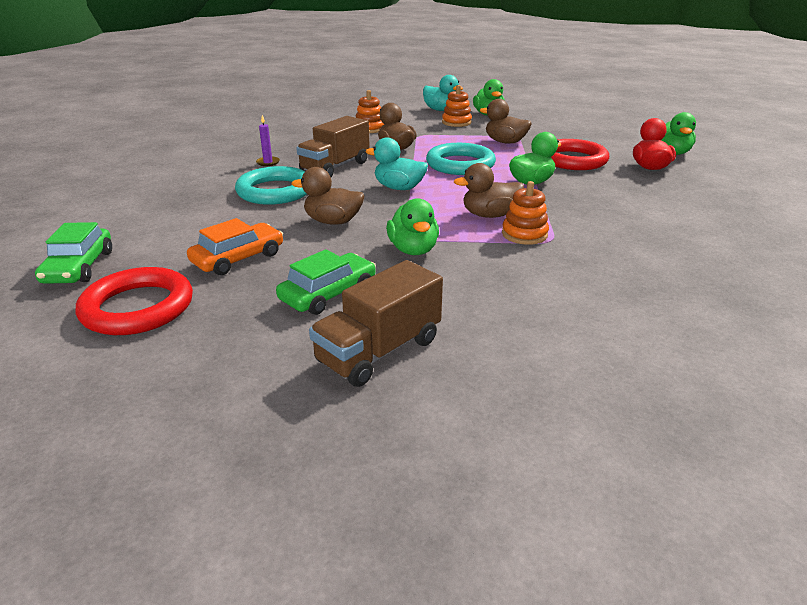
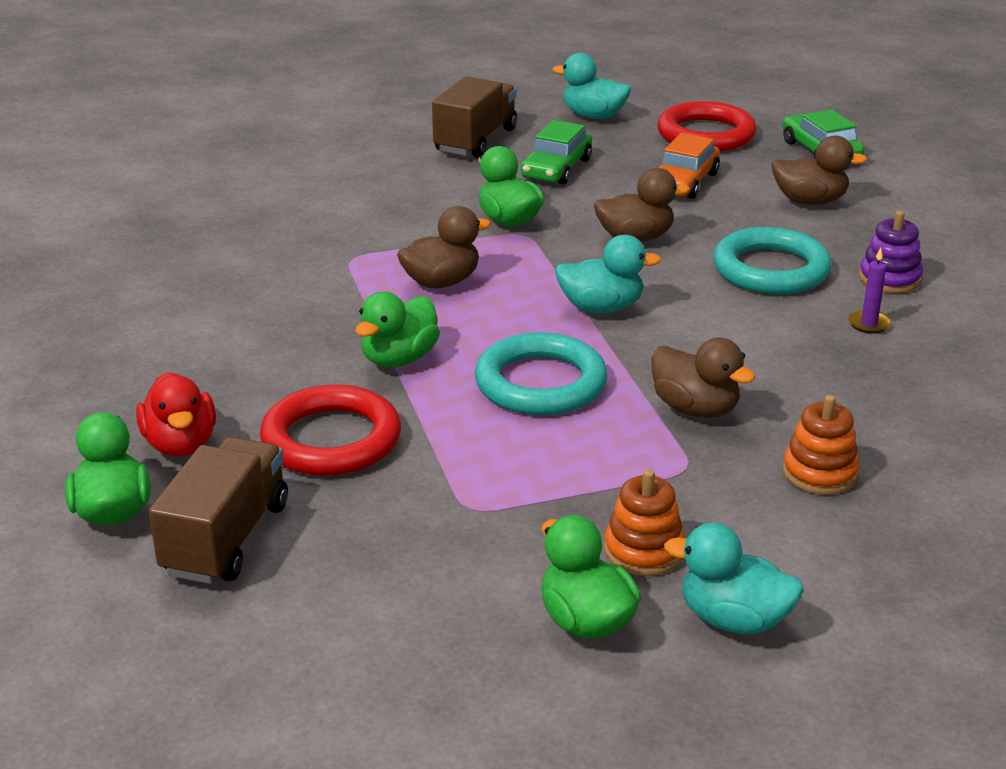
camera: 160 degrees right, 0 degrees up
brown truck [296,116,370,177] -> brown truck moved to [149,437,288,584]
brown duck [480,99,532,144] -> brown duck moved to [771,135,867,205]
orange stacking toy [502,181,549,245] -> none
none -> turquoise duck [552,53,631,119]
none -> purple stacking toy [859,211,923,293]

